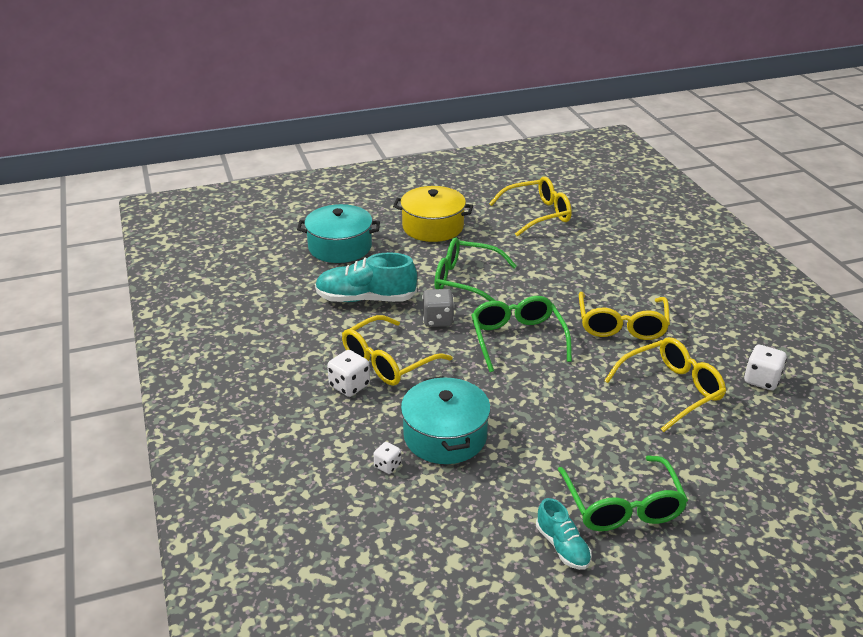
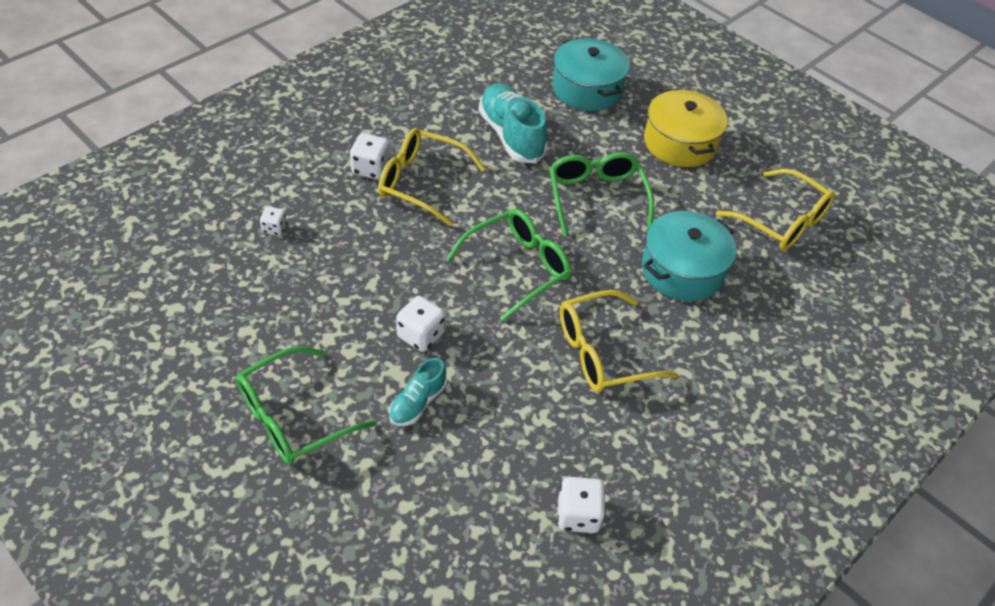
camera: 60 degrees right, 15 degrees up
turquoise pot [401,376,491,464] -> turquoise pot moved to [642,211,736,301]
grey dice [422,289,454,327] -> none
turquoise shoe [536,498,592,570] -> turquoise shoe moved to [389,358,447,426]
yellow glasses [604,337,726,432] -> none
none -> white dice [396,296,445,352]

